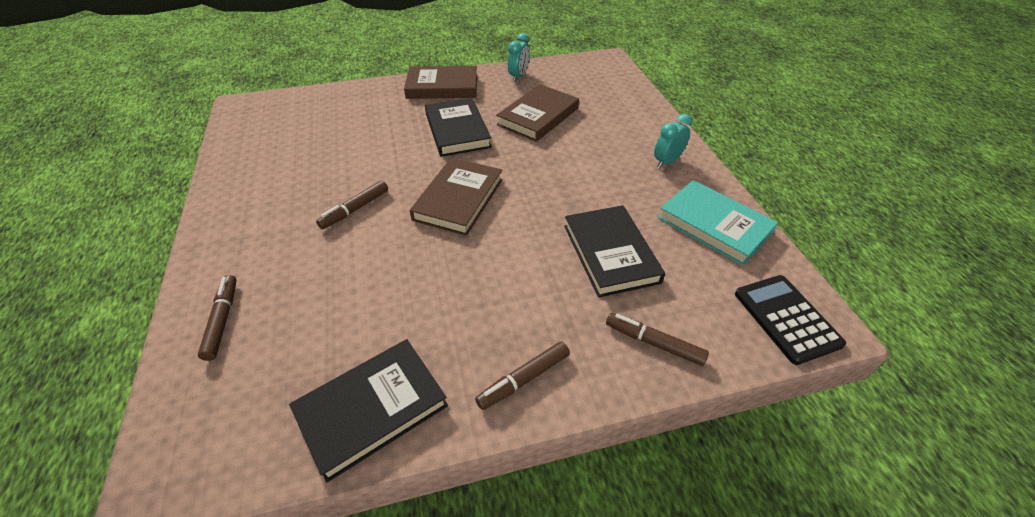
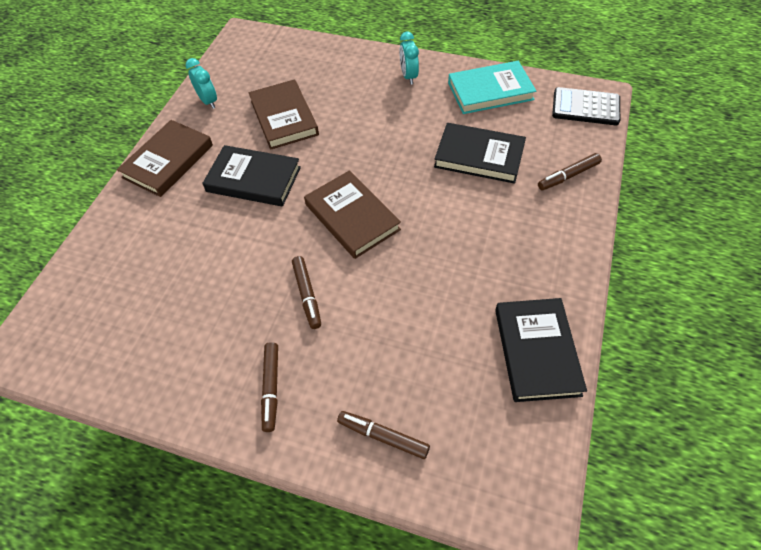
camera: 55 degrees left, 10 degrees up
brown marker [475,341,570,410] -> brown marker moved to [261,342,278,432]

